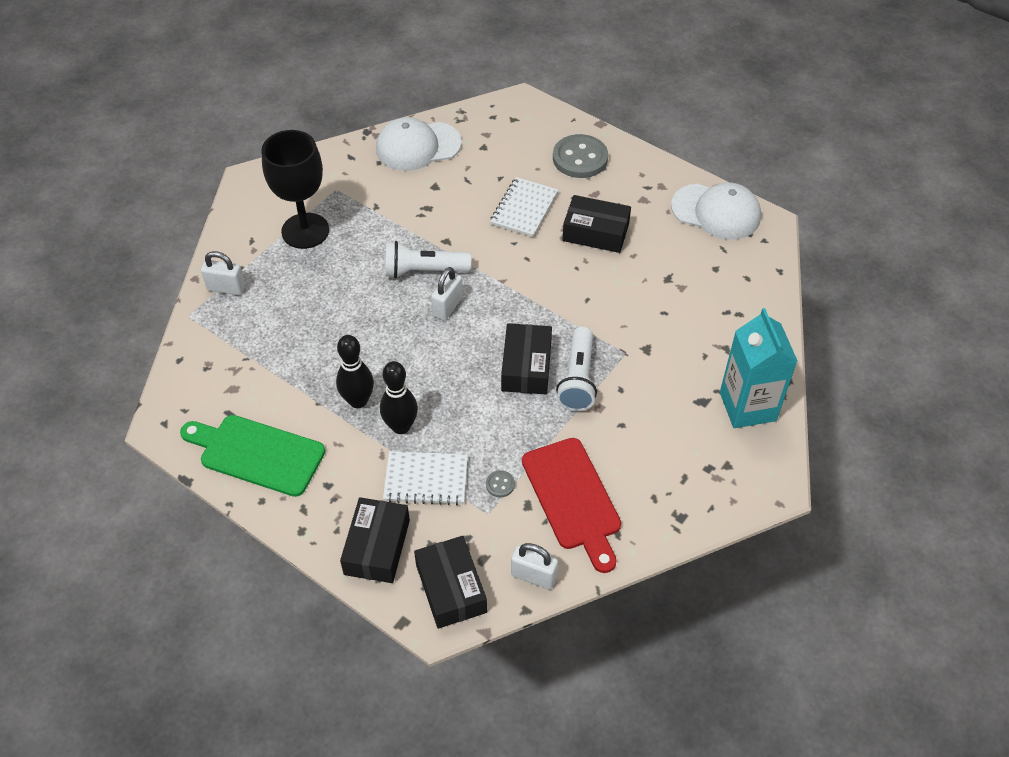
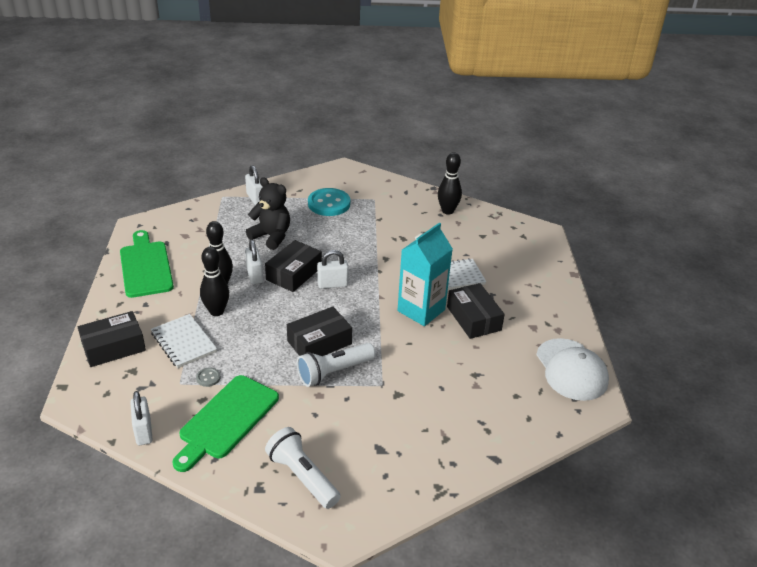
camera: 50 degrees right, 15 degrees down
black goblet [261,130,329,249] -> turquoise button [308,188,350,216]
white cap [376,117,462,171] -> black bowling pin [438,152,462,215]
white flashlight [386,241,471,278] -> white flashlight moved to [265,427,341,509]
black box [414,536,487,629] -> black box moved to [265,240,322,292]
red cutting board [522,438,621,573] -> green cutting board [172,375,279,472]
grey button [553,134,608,178] -> none
turquoise carton [720,308,797,428] -> turquoise carton moved to [397,223,453,326]
none -> white padlock [245,240,263,284]
none -> black teddy bear [246,177,290,250]

